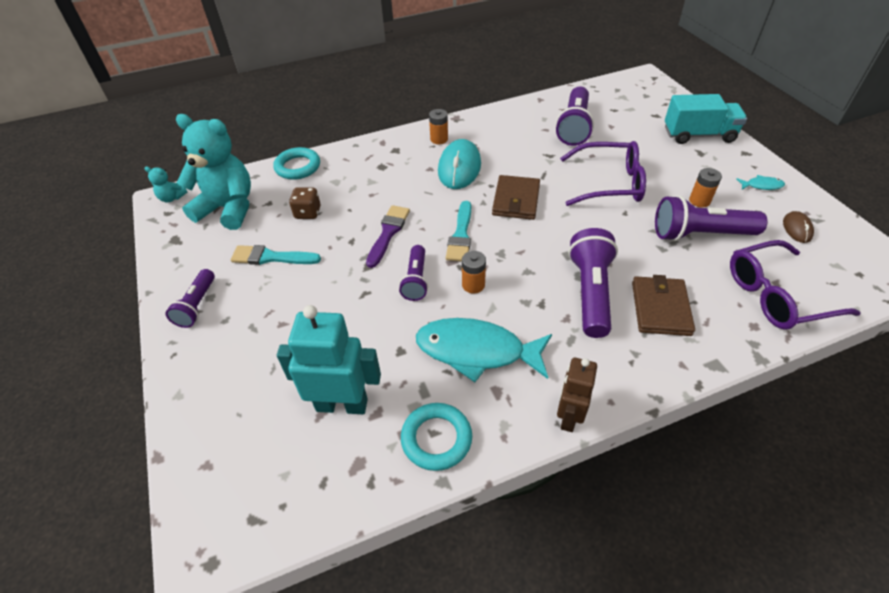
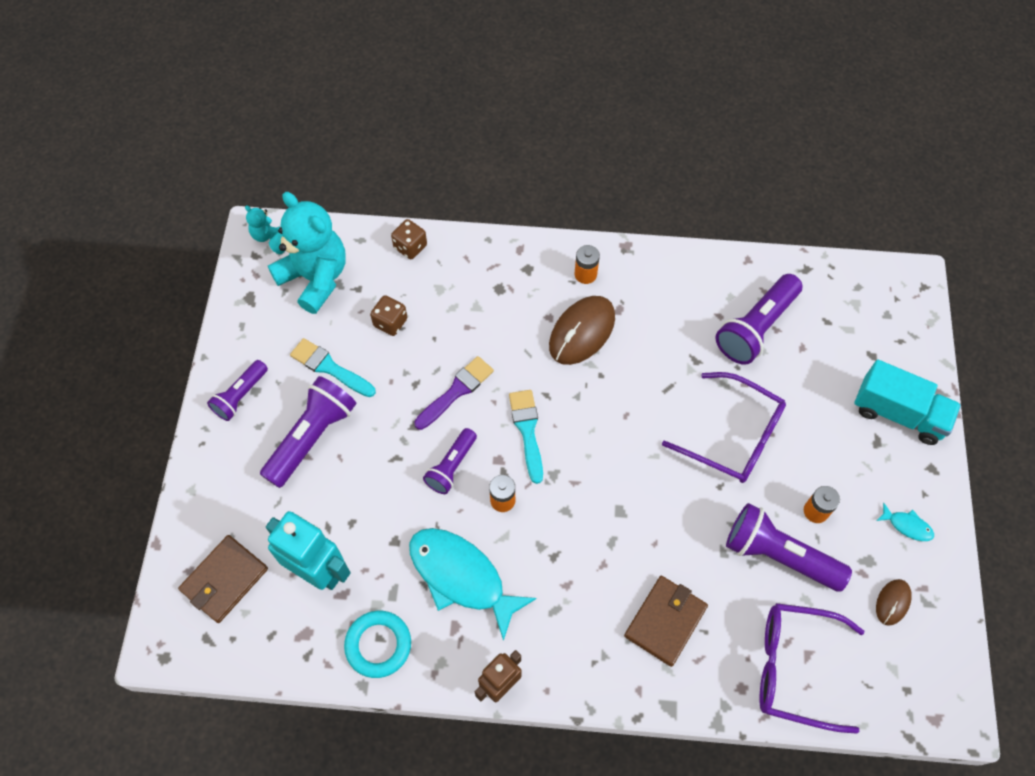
camera: 25 degrees right, 15 degrees up
turquoise ring [273,147,320,180] -> brown dice [391,219,427,259]
turquoise mouse [438,139,481,189] -> brown mouse [549,296,615,365]
turquoise brush [446,201,471,262] -> turquoise brush turned 135 degrees clockwise [509,390,543,484]
brown wallet [492,175,540,220] -> brown wallet moved to [178,535,268,623]
purple flashlight [568,228,618,338] -> purple flashlight moved to [260,376,356,488]

